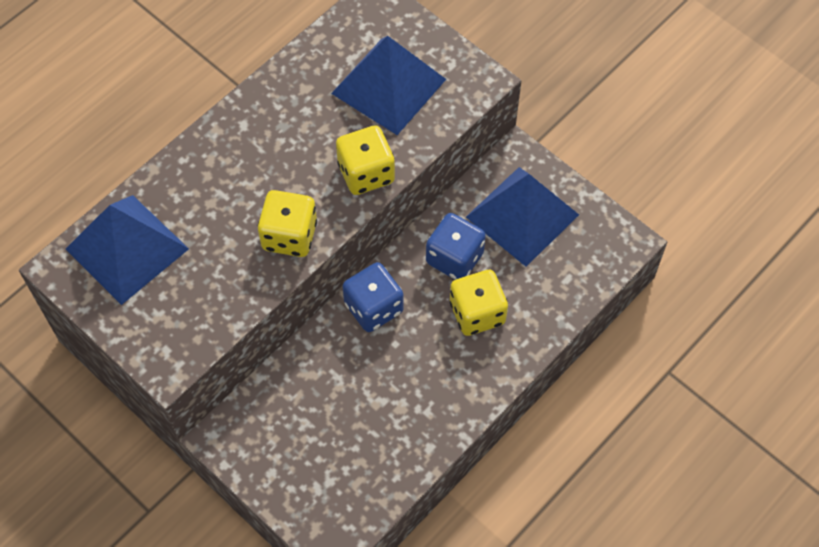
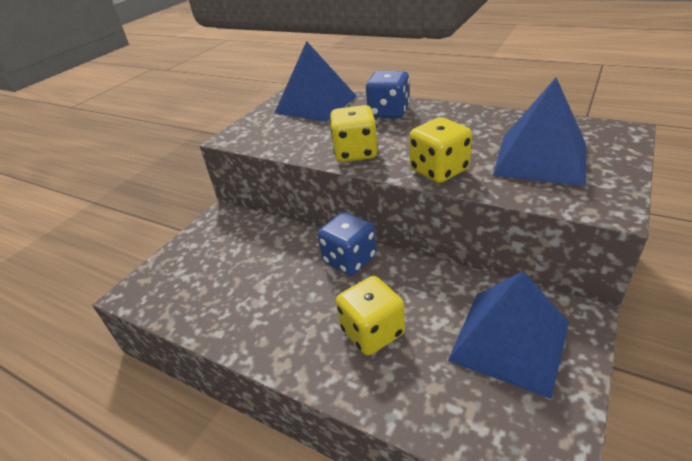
camera: 80 degrees right, 25 degrees down
blue dice [426,213,486,280] -> blue dice moved to [366,71,410,118]

